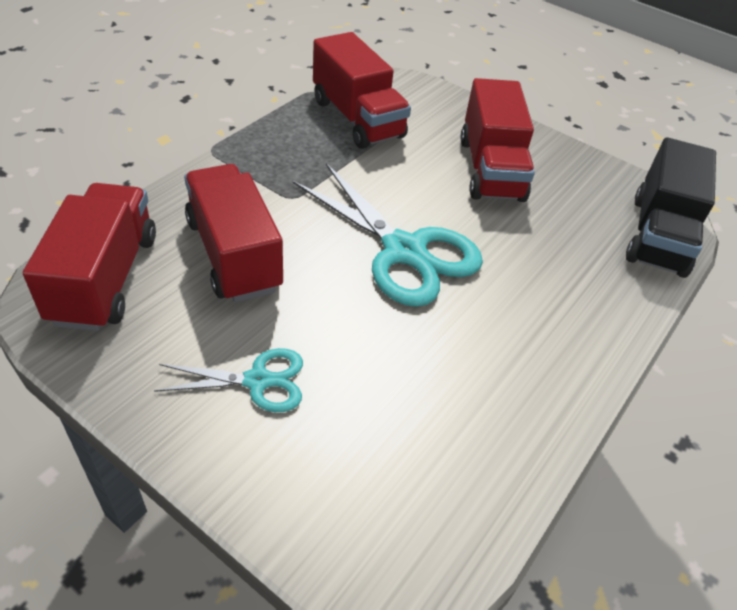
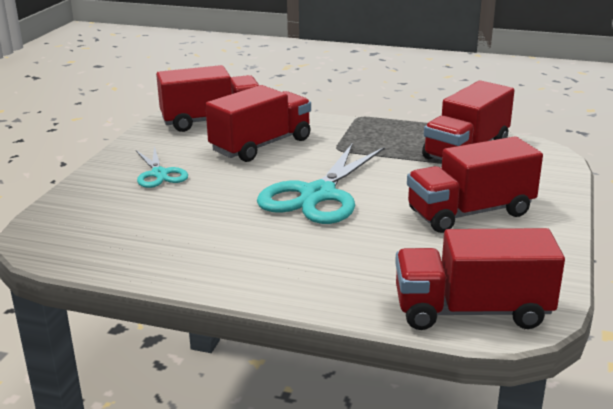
camera: 75 degrees right, 20 degrees down
black truck [626,137,716,278] -> red truck [395,228,565,330]

